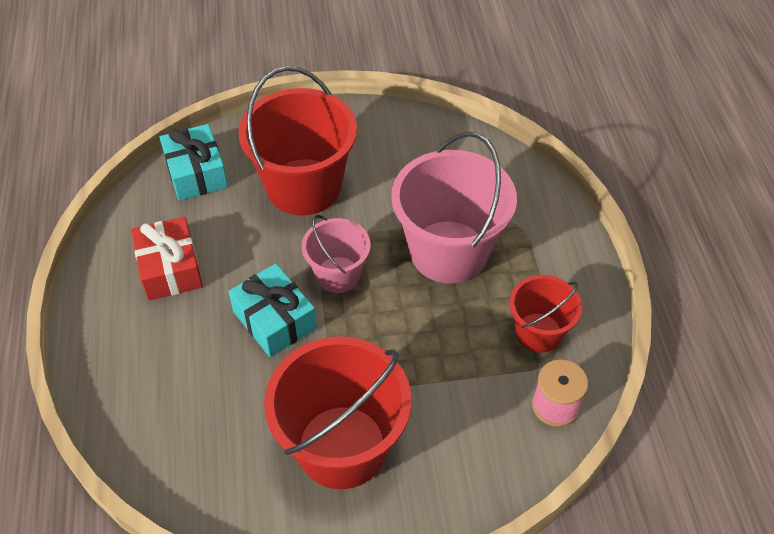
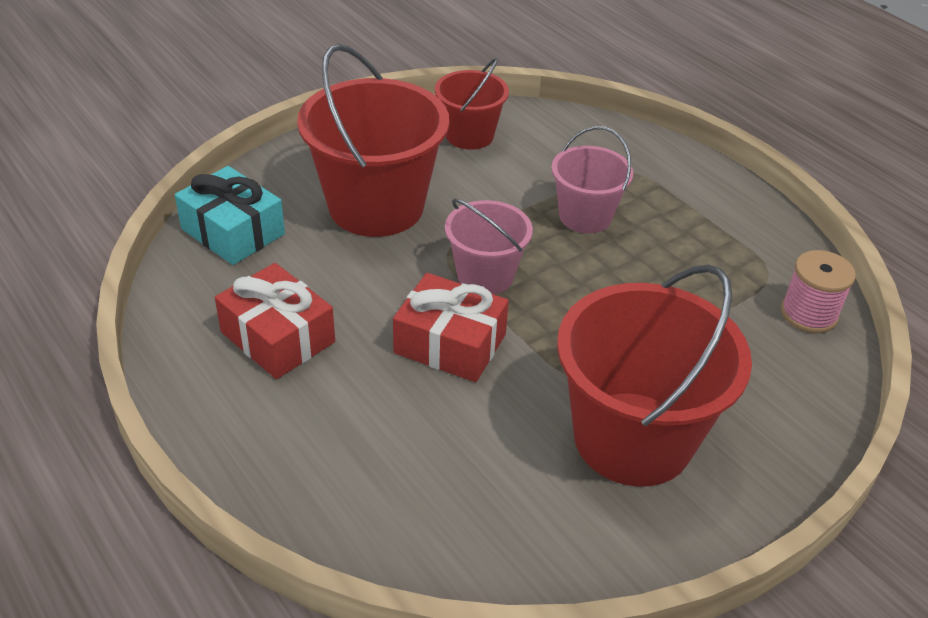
camera: 30 degrees left, 10 degrees down
turquoise gift [228,263,317,357] -> red gift [393,273,509,382]
pink bucket [391,132,517,284] -> pink bucket [551,126,633,233], size x0.56
red bucket [510,275,582,353] -> red bucket moved to [435,58,509,150]

